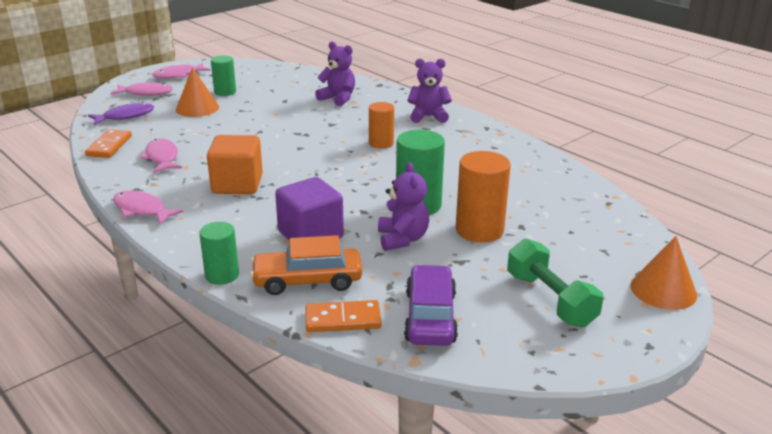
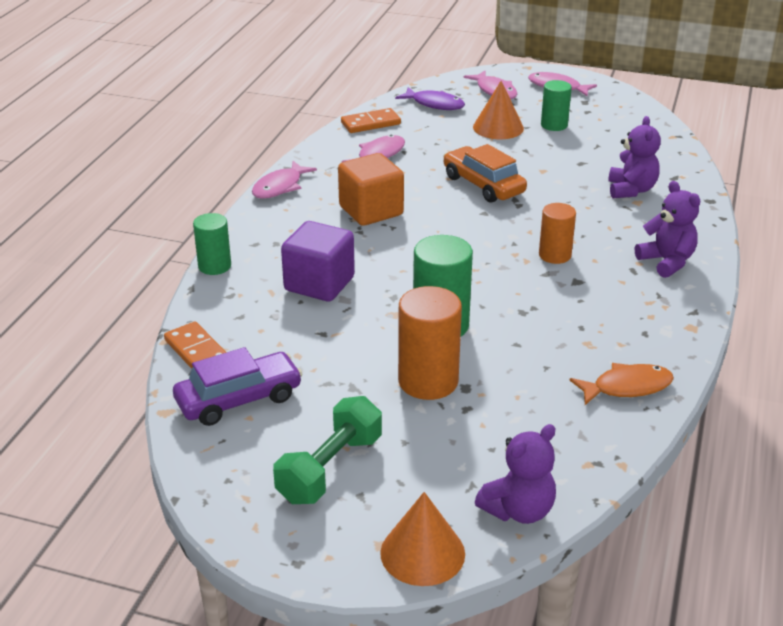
camera: 60 degrees right, 5 degrees up
pink fish [113,191,184,225] -> pink fish turned 150 degrees counterclockwise [252,161,317,199]
orange car [250,235,362,295] -> orange car moved to [443,144,527,203]
purple teddy bear [378,162,429,251] -> purple teddy bear moved to [475,424,556,524]
none -> orange fish [570,363,674,405]

